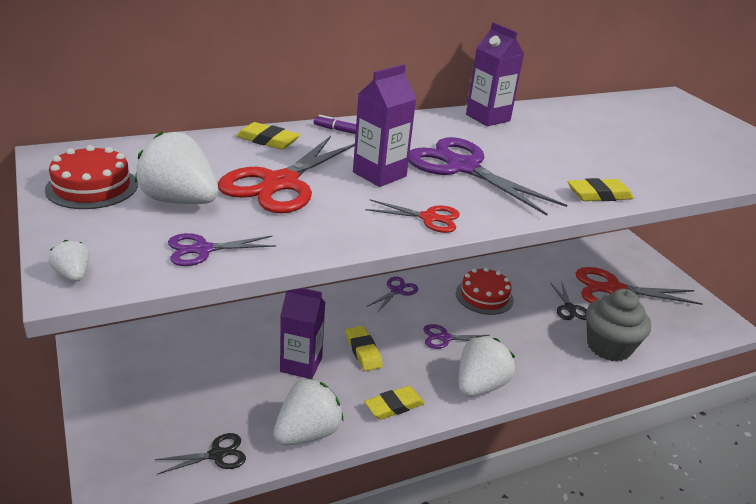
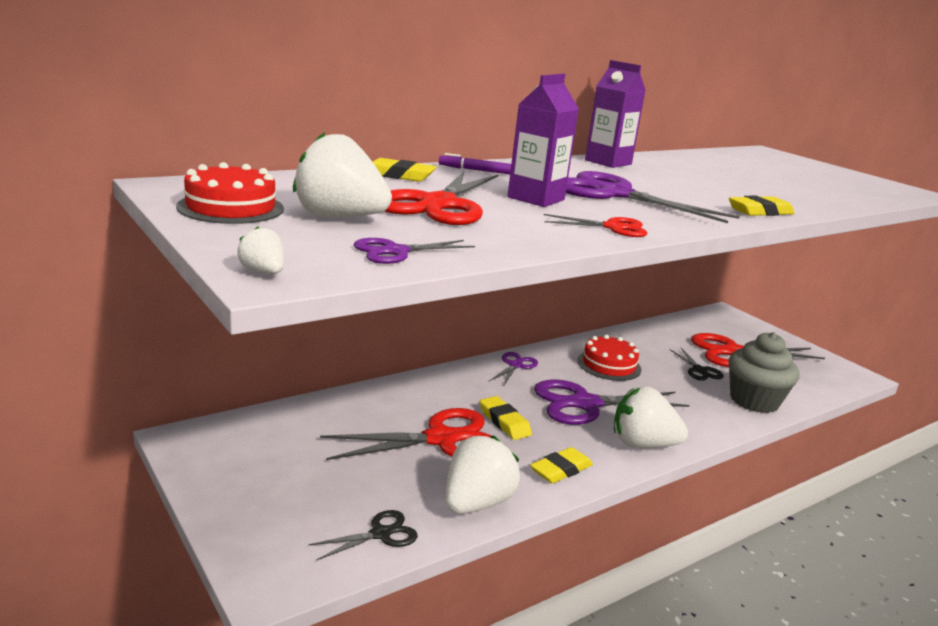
camera: 10 degrees left, 10 degrees down
purple carton [280,288,326,379] -> red scissors [320,408,492,460]
purple scissors [423,324,489,349] -> purple scissors [534,379,690,425], size x2.01
white strawberry [458,336,515,397] -> white strawberry turned 105 degrees counterclockwise [614,386,688,448]

